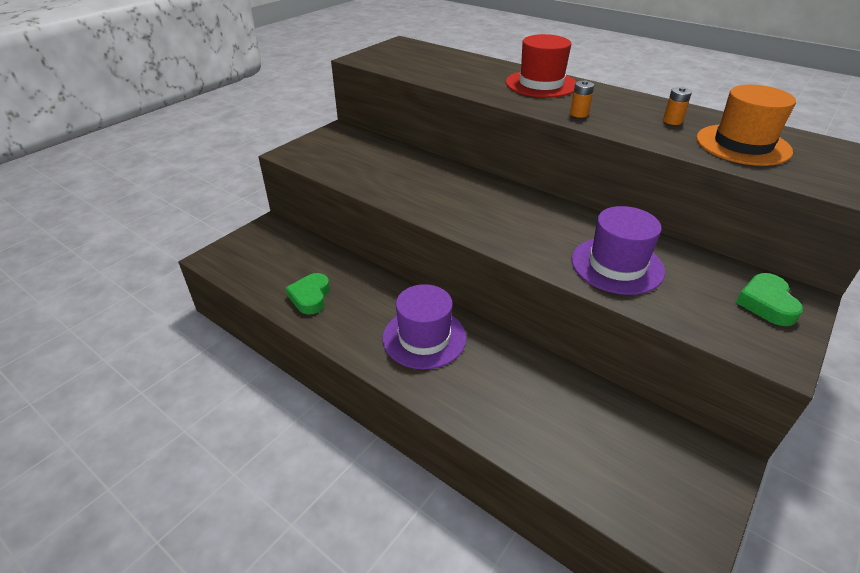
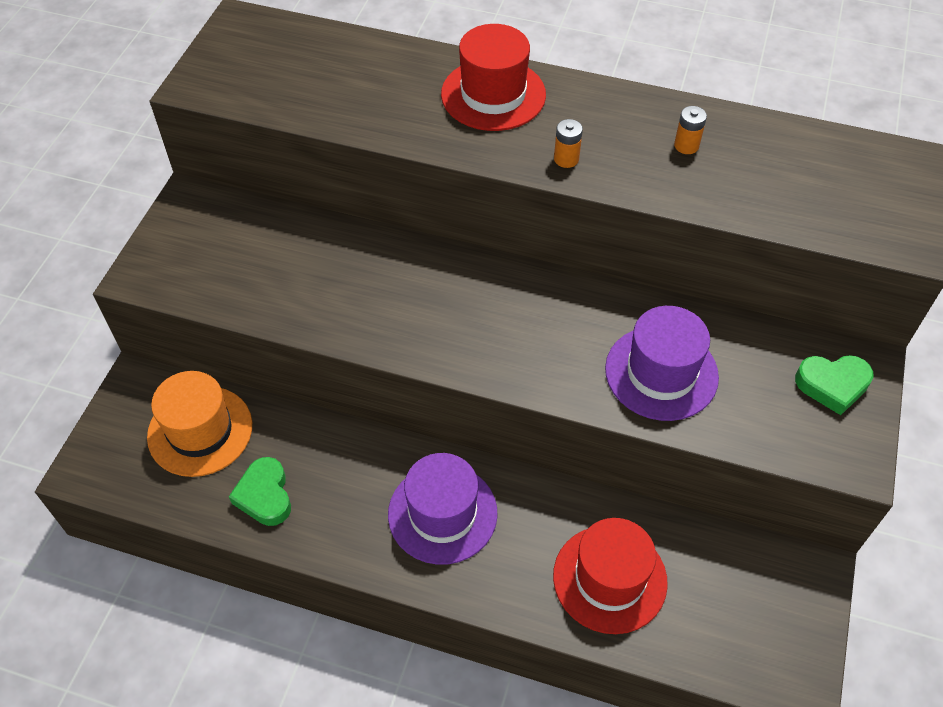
camera: 20 degrees left, 15 degrees up
orange hat [696,85,796,166] -> orange hat moved to [147,371,252,477]
green heart [736,273,803,326] -> green heart turned 75 degrees counterclockwise [795,355,874,415]
none -> red hat [553,518,668,634]

